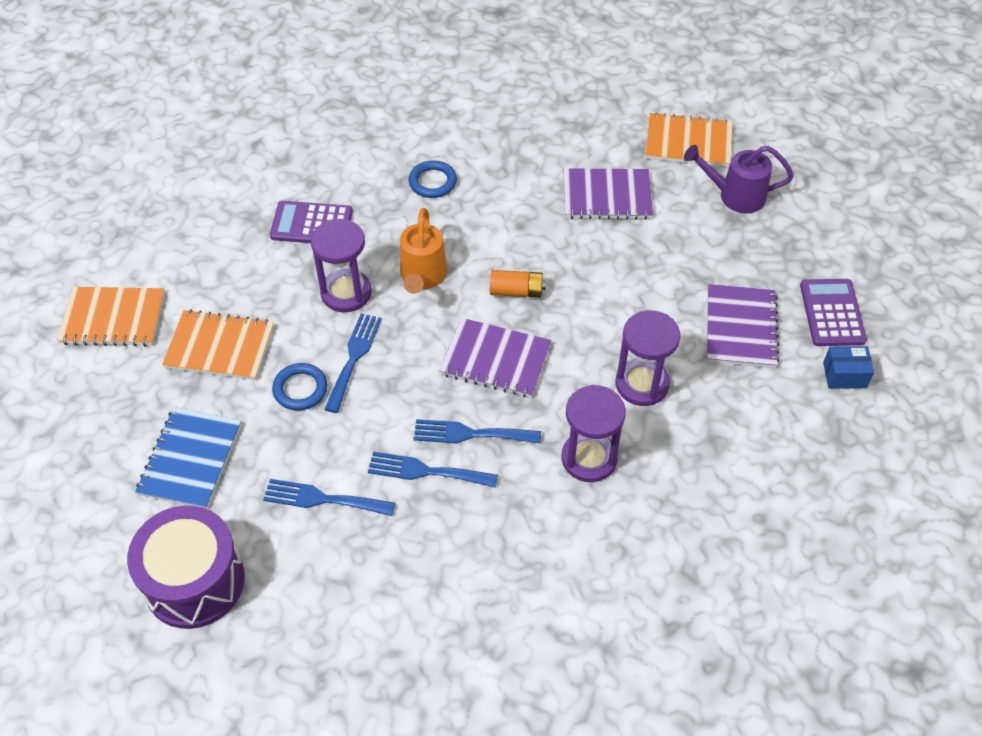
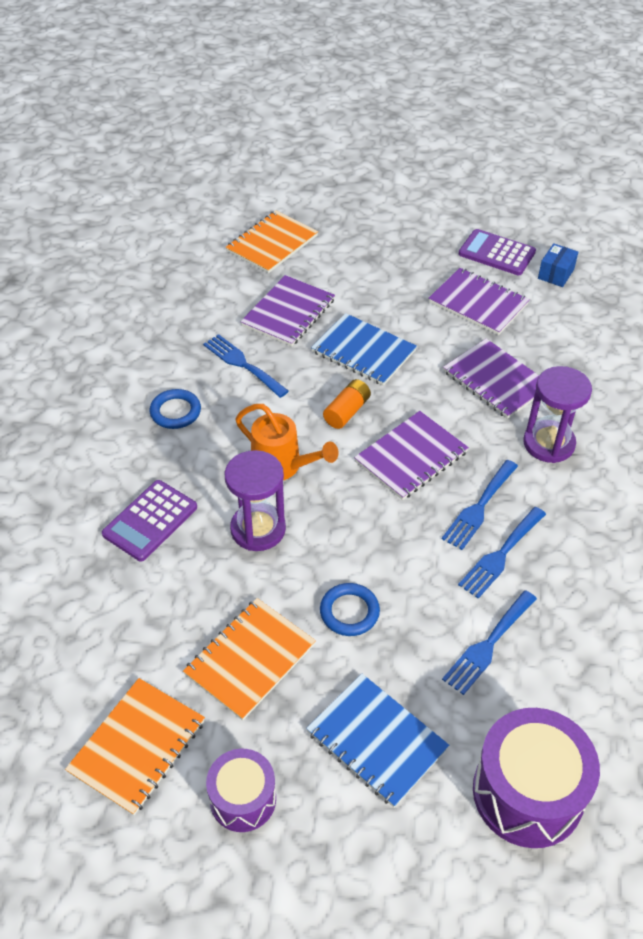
camera: 60 degrees left, 5 degrees down
blue fork [324,313,382,413] -> blue fork moved to [203,334,289,398]
purple hourglass [616,310,681,406] -> purple notebook [443,338,539,419]
purple watering can [684,145,794,213] -> none
none -> purple drum [206,749,276,832]
none -> blue notebook [311,313,417,386]

